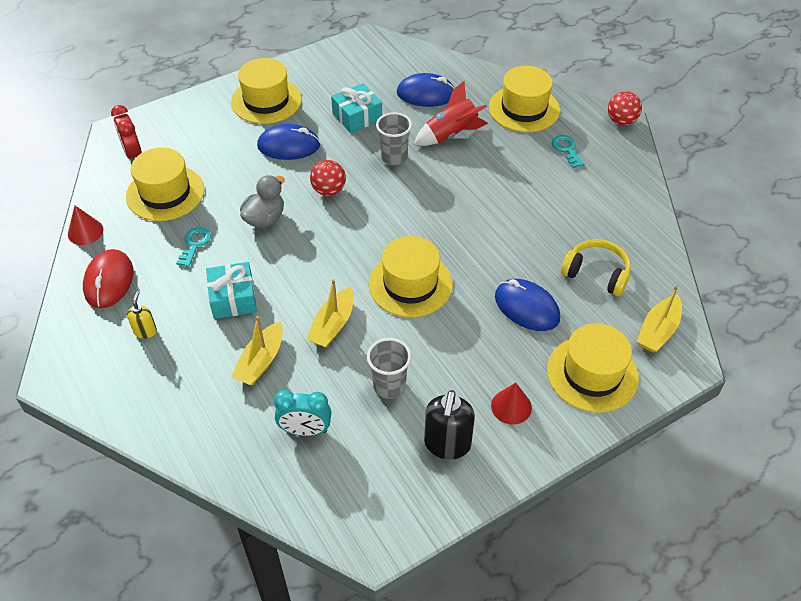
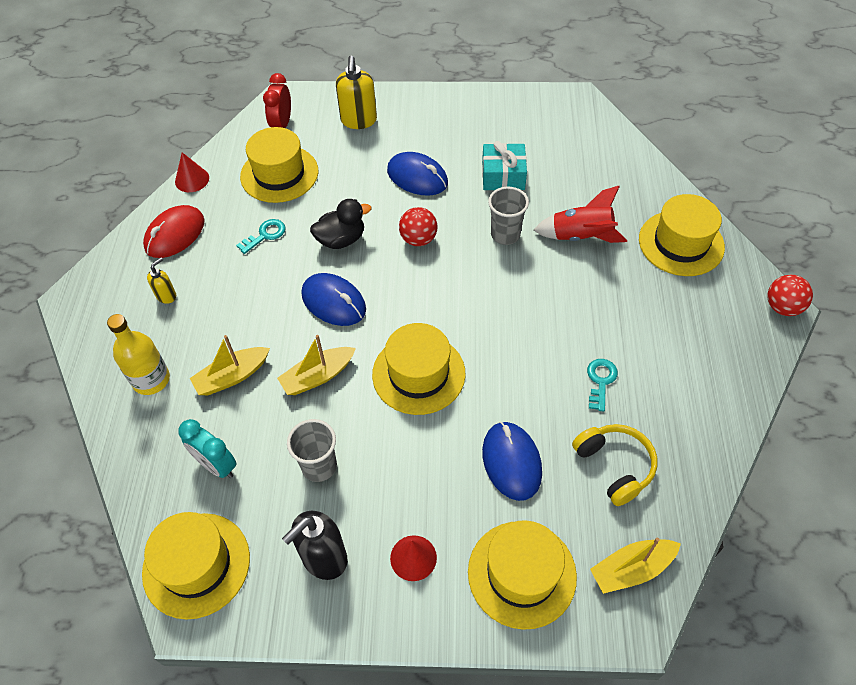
camera: 35 degrees right, 5 degrees up
turquoise gift [206,262,257,319] -> none
yellow hat [231,58,302,124] -> yellow hat moved to [142,512,250,619]
grey duck [240,175,285,228] -> black duck [310,199,372,249]
blue mouse [397,73,455,107] -> blue mouse moved to [302,273,366,326]
turquoise key [552,135,585,168] -> turquoise key moved to [587,359,618,412]
none -> yellow bottle [107,314,170,395]
none -> yellow soap dispenser [336,56,377,129]

